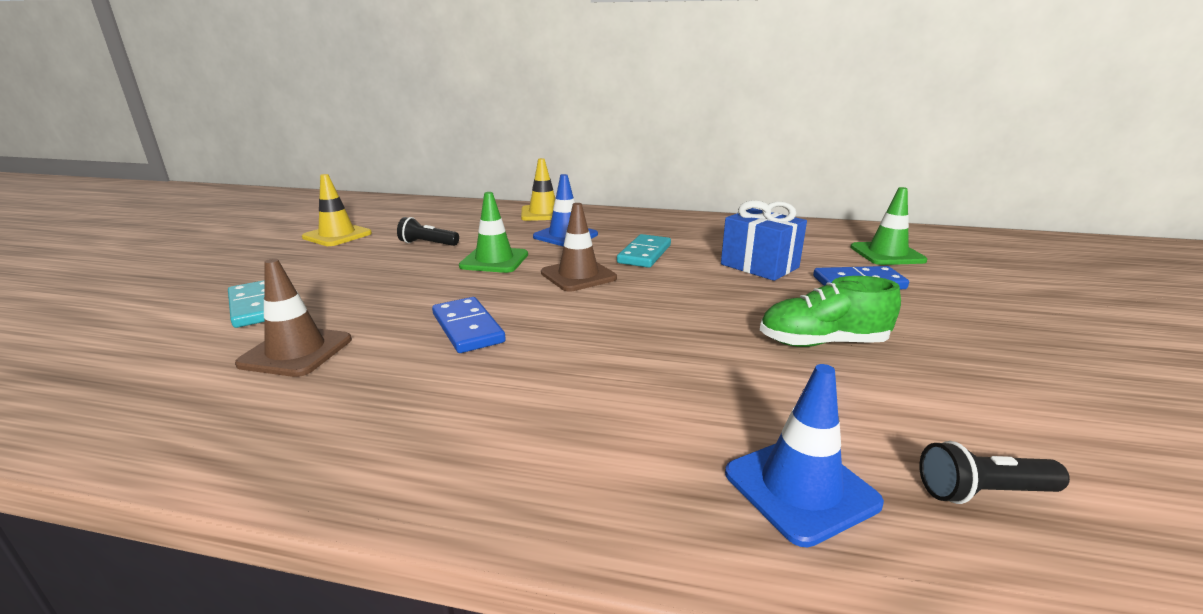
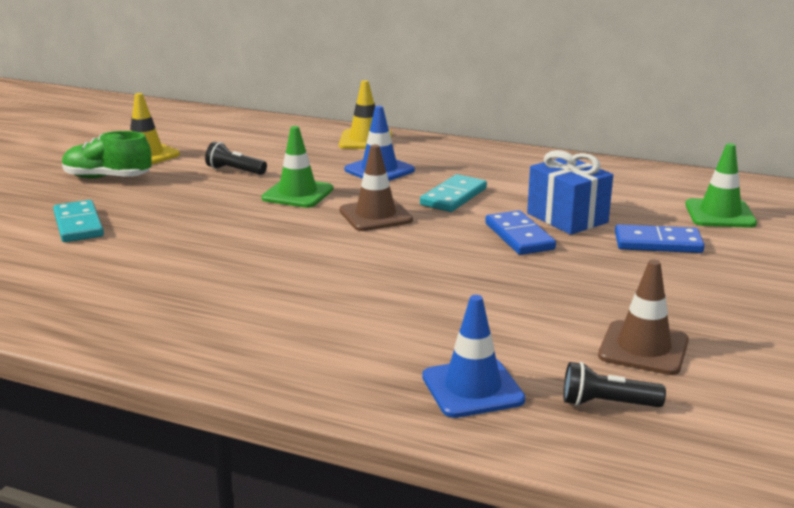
camera: 10 degrees right, 0 degrees up
brown traffic cone [235,259,352,377] -> brown traffic cone moved to [598,260,689,375]
blue domino [432,297,506,353] -> blue domino moved to [485,210,556,255]
green shoe [760,276,901,347] -> green shoe moved to [62,131,152,179]

